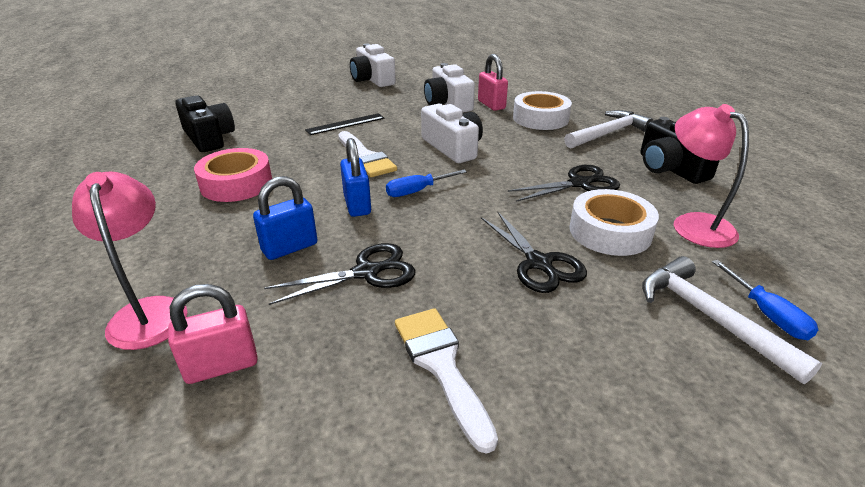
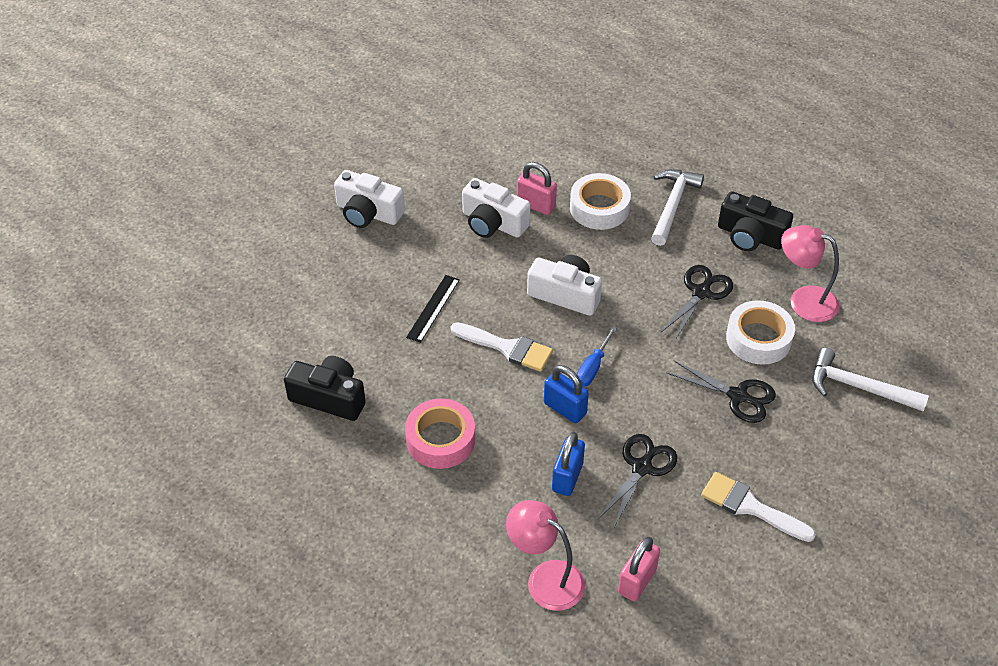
camera: 35 degrees left, 15 degrees up
blue screwdriver [712,260,818,340] -> none

